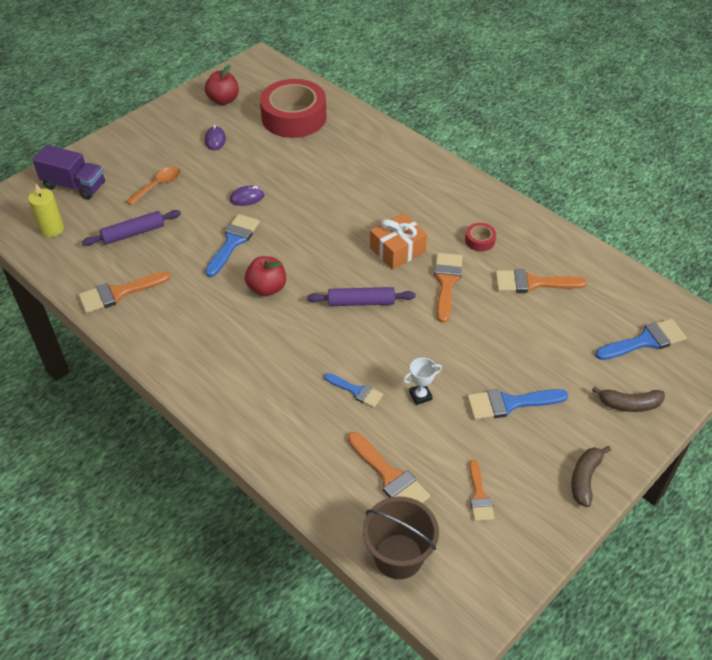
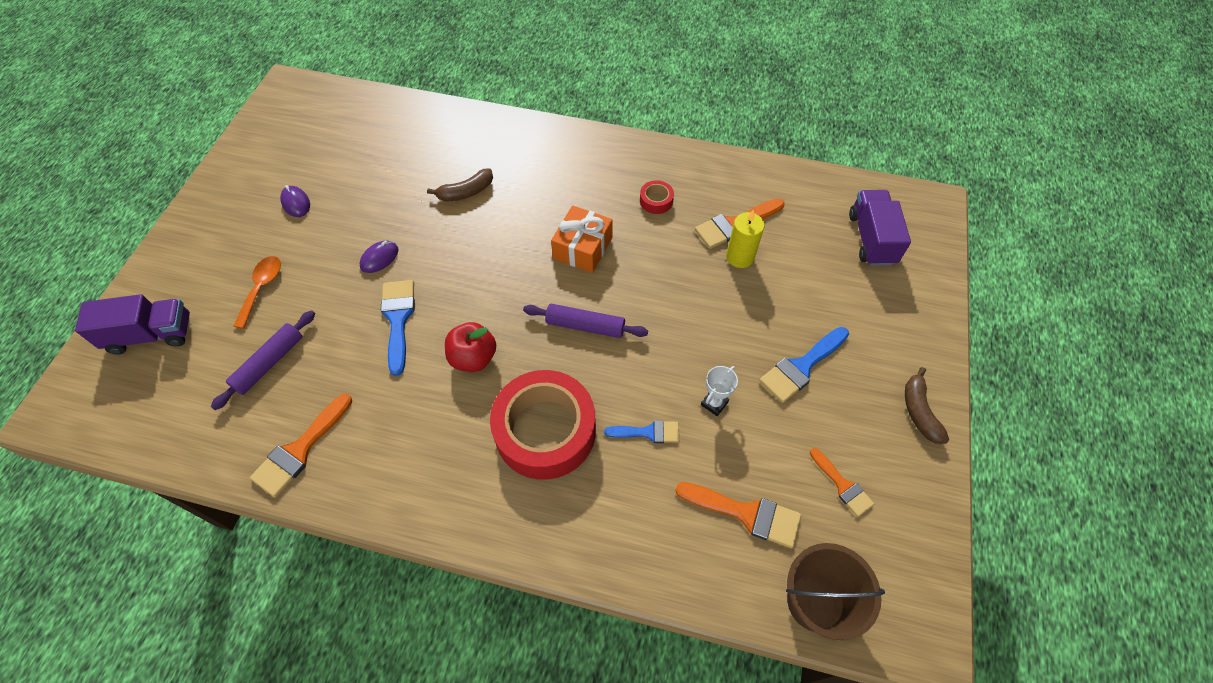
camera: 30 degrees left, 10 degrees up
yellow candle [28,184,64,237] -> yellow candle moved to [726,210,764,268]
red apple [205,65,239,105] -> none
red tape [260,79,327,138] -> red tape moved to [490,370,596,480]
purple rolling pin [307,287,416,306] -> purple rolling pin turned 45 degrees clockwise [523,304,648,338]
orange brush [434,253,463,323] -> none
brown banana [592,386,665,412] -> brown banana moved to [427,168,493,202]
blue brush [595,319,687,360] -> purple truck [849,190,911,266]

